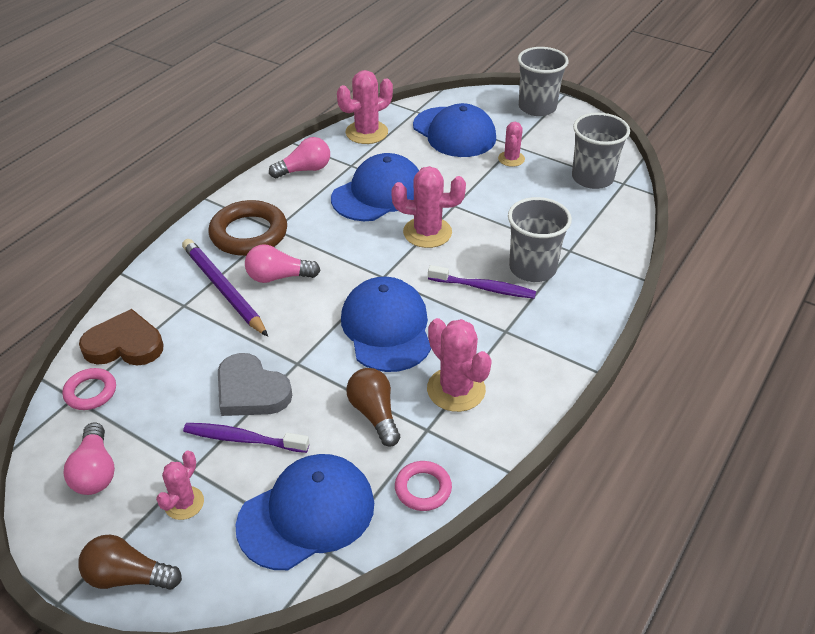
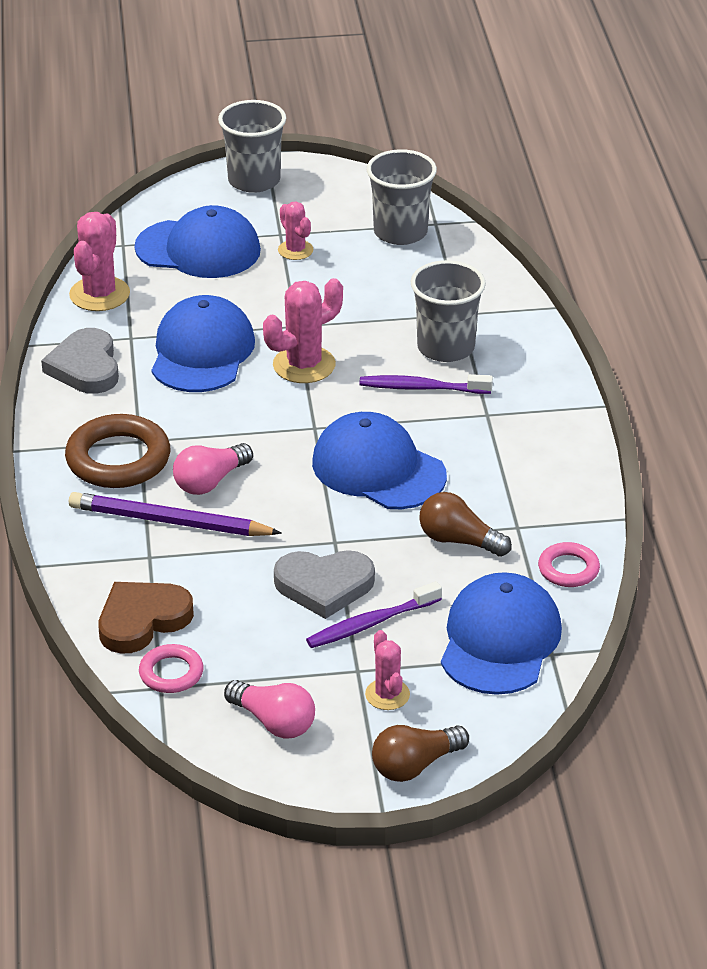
camera: 40 degrees left, 5 degrees down
pink light bulb [269,137,330,178] -> grey heart [41,328,119,394]
pink cactus [427,318,492,412] -> none
purple toothbrush [428,265,536,299] -> purple toothbrush turned 150 degrees counterclockwise [359,374,493,394]

